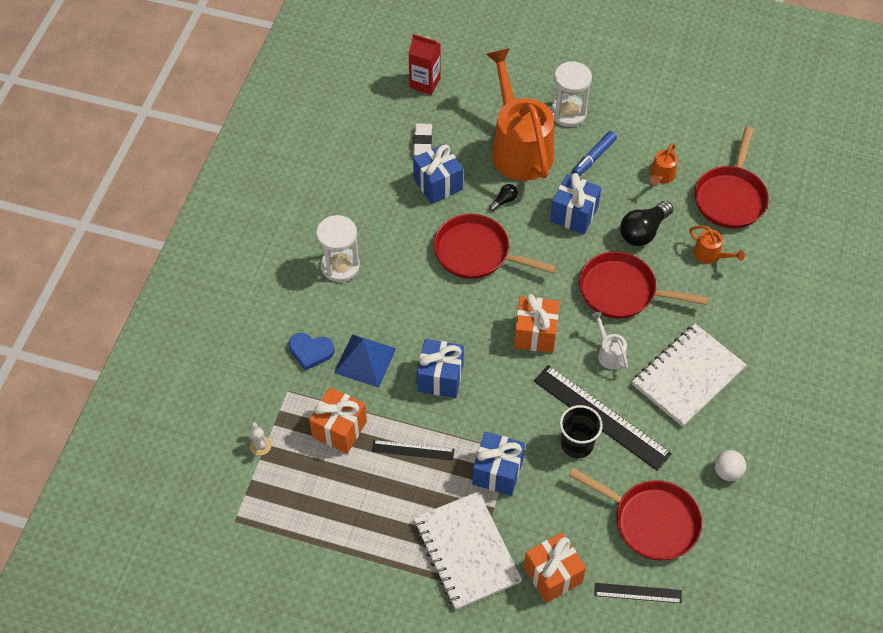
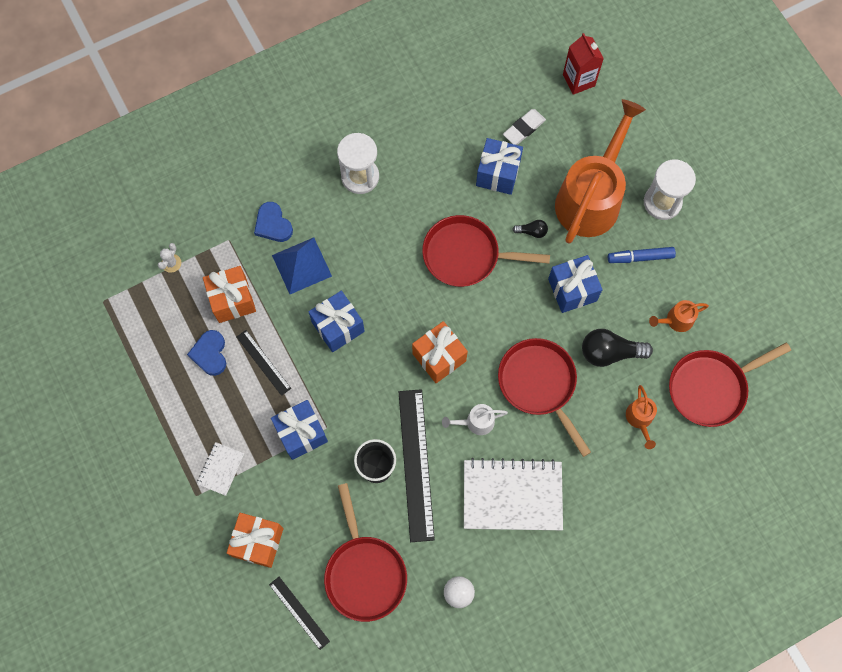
camera: 45 degrees right, 15 degrees up
white notebook [413,491,522,610] -> white notebook [197,442,244,496], size x0.47
red pan [434,214,557,279] -> red pan turned 60 degrees counterclockwise [422,215,550,287]
white watering can [592,311,628,370] -> white watering can turned 120 degrees counterclockwise [442,404,508,435]
none -> blue heart [187,330,226,376]

